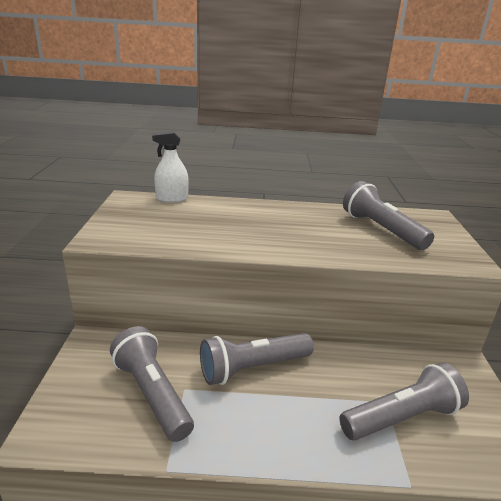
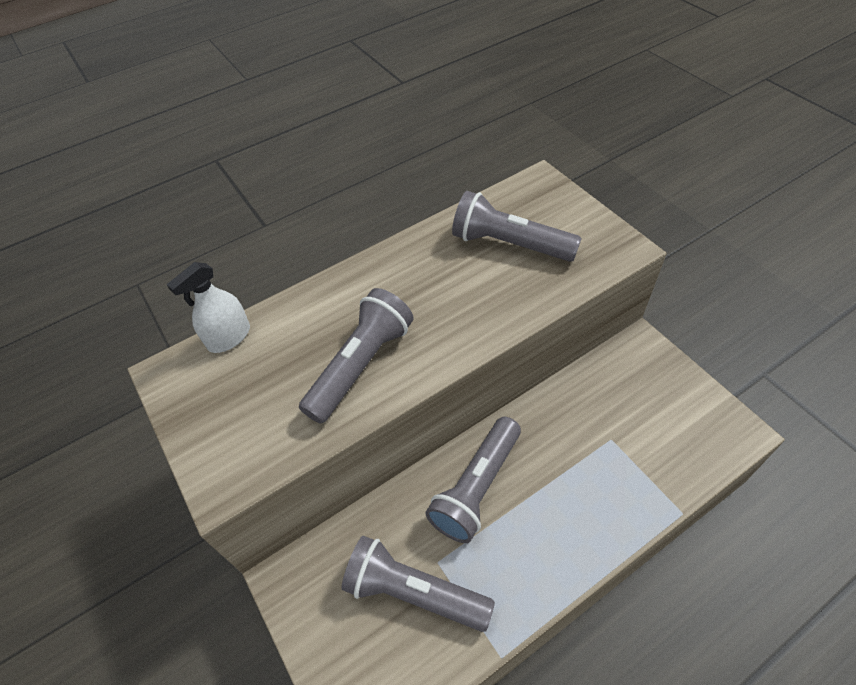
camera: 30 degrees left, 25 degrees up
grey flashlight [339,362,469,441] -> grey flashlight moved to [299,288,413,424]

